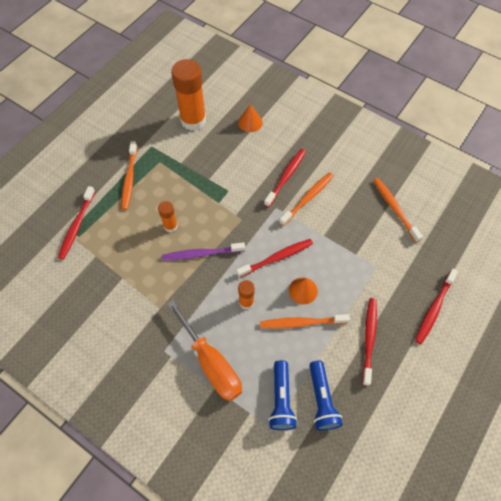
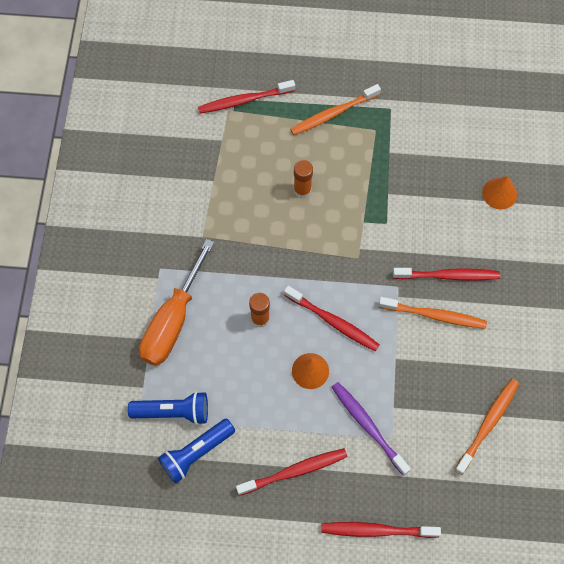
camera: 60 degrees right, 5 degrees up
purple toothbrush [162,242,245,261] -> purple toothbrush moved to [332,382,411,475]
orange glue stick [171,59,206,131] -> none
orange toothbrush [260,314,350,329] -> none
blue flashlight [268,360,297,430] -> blue flashlight turned 150 degrees counterclockwise [128,391,208,425]

